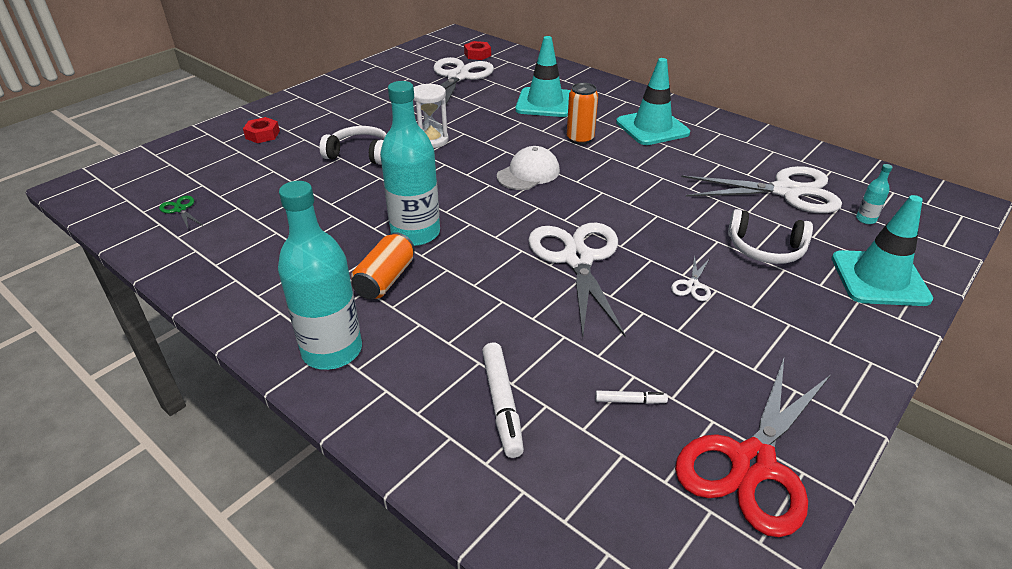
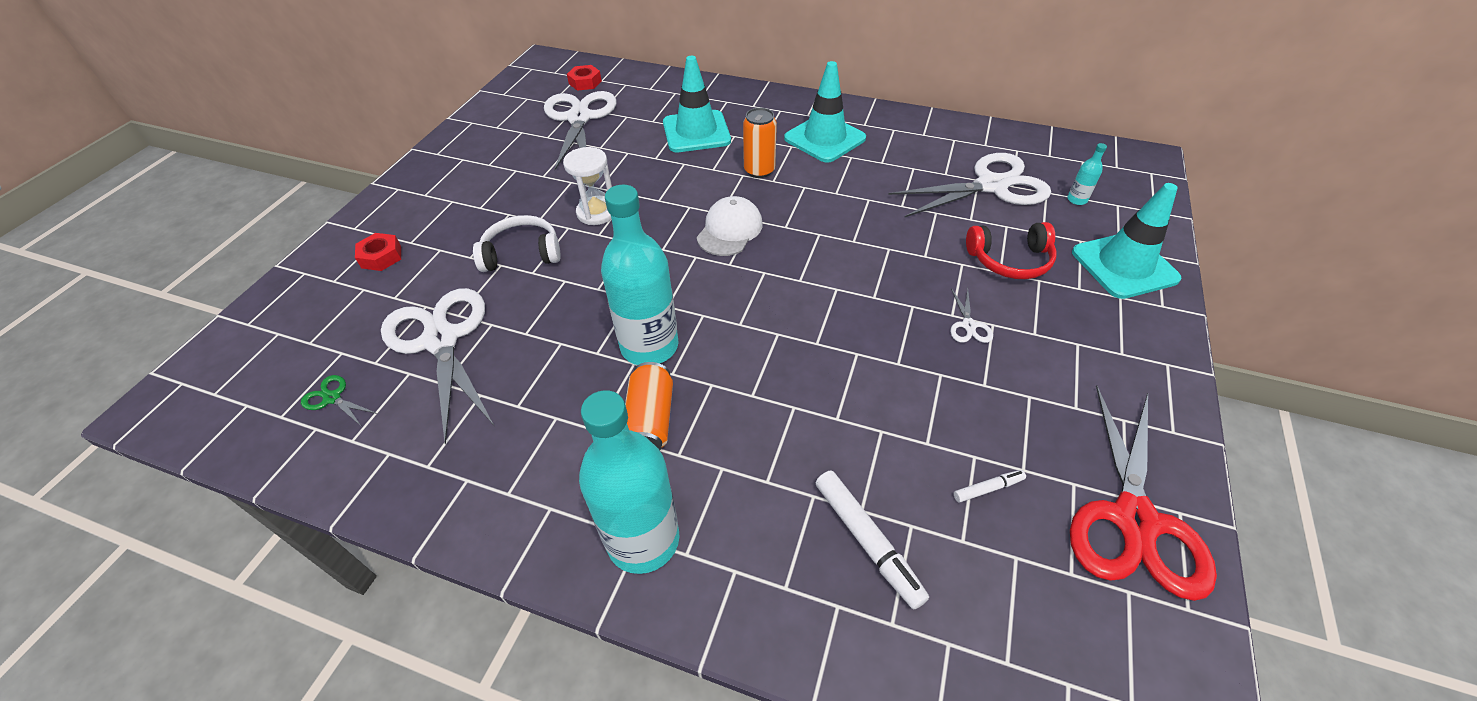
camera: 20 degrees left, 10 degrees up
white scissors [528,223,626,337] -> white scissors moved to [381,288,494,444]
white headphones [728,209,813,264] -> red headphones [966,222,1057,279]

